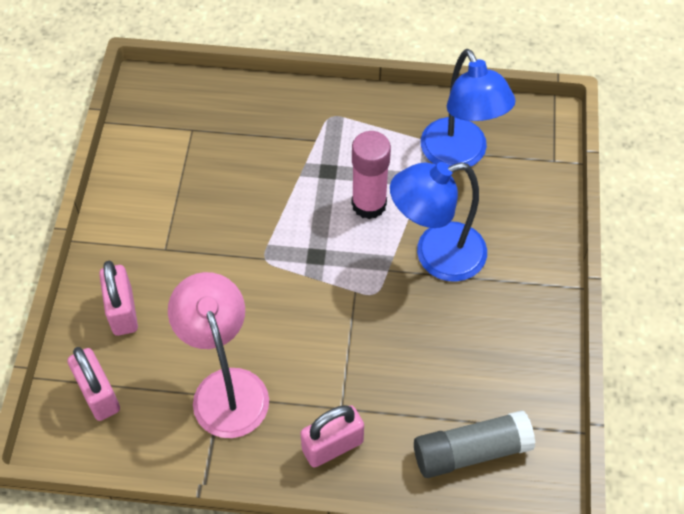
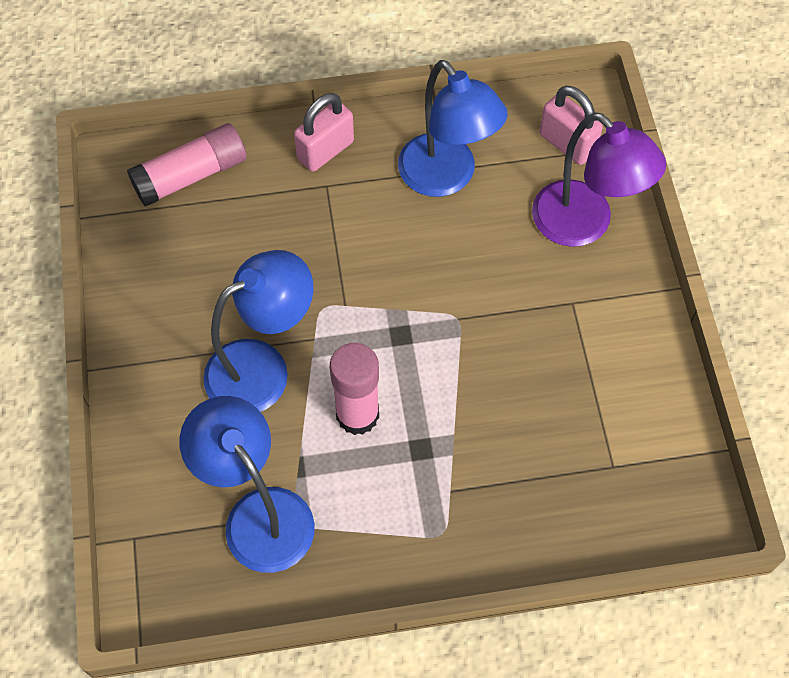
camera: 165 degrees right, 5 degrees up
pink padlock [99,261,138,336] -> purple lamp [532,112,666,247]
pink lamp [168,272,269,438] -> blue lamp [398,60,508,197]
grey glue stick [414,410,535,478] -> pink glue stick [127,123,247,207]

